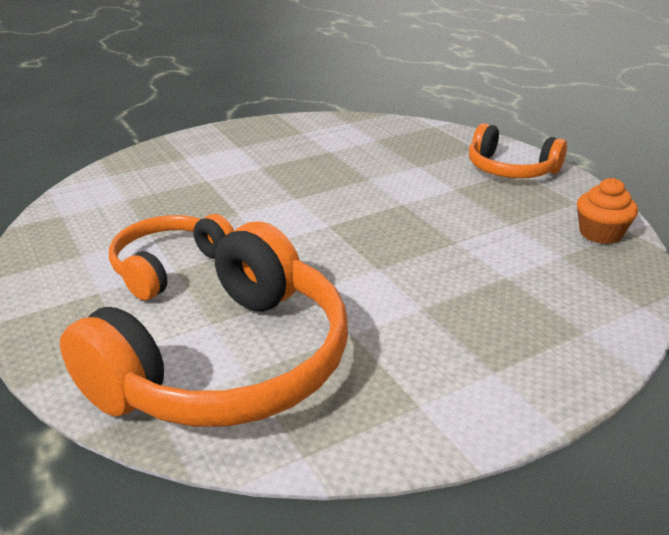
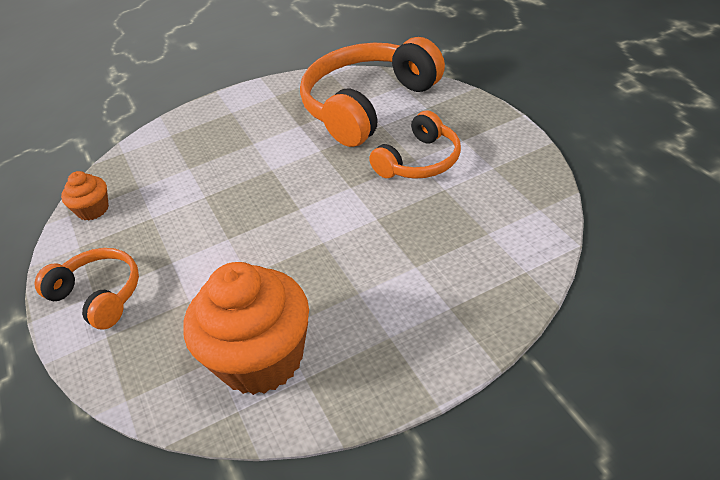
camera: 170 degrees left, 10 degrees up
none -> orange cupcake [183,262,309,395]

